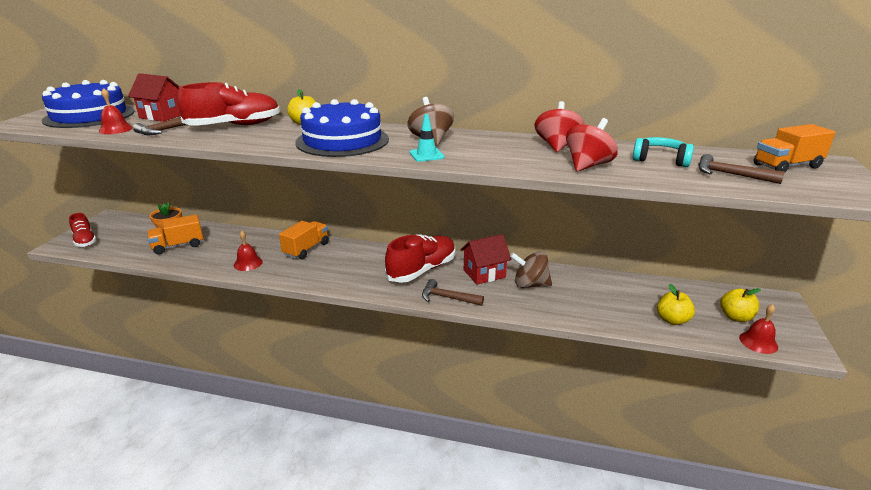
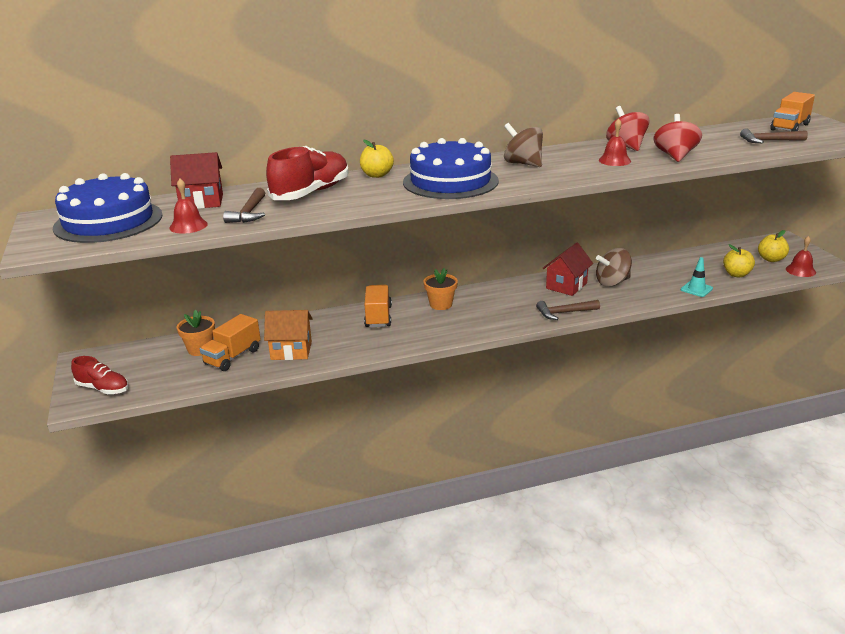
camera: 30 degrees left, 0 degrees up
red bell [234,231,263,271] -> red bell moved to [599,118,631,166]
red shoe [385,234,455,283] -> none
turquoise traffic cone [409,114,445,162] -> turquoise traffic cone moved to [681,257,713,297]
turquoise headphones [632,137,694,167] -> none
none -> orange house [264,310,313,360]
none -> orange flower pot [423,268,458,310]

